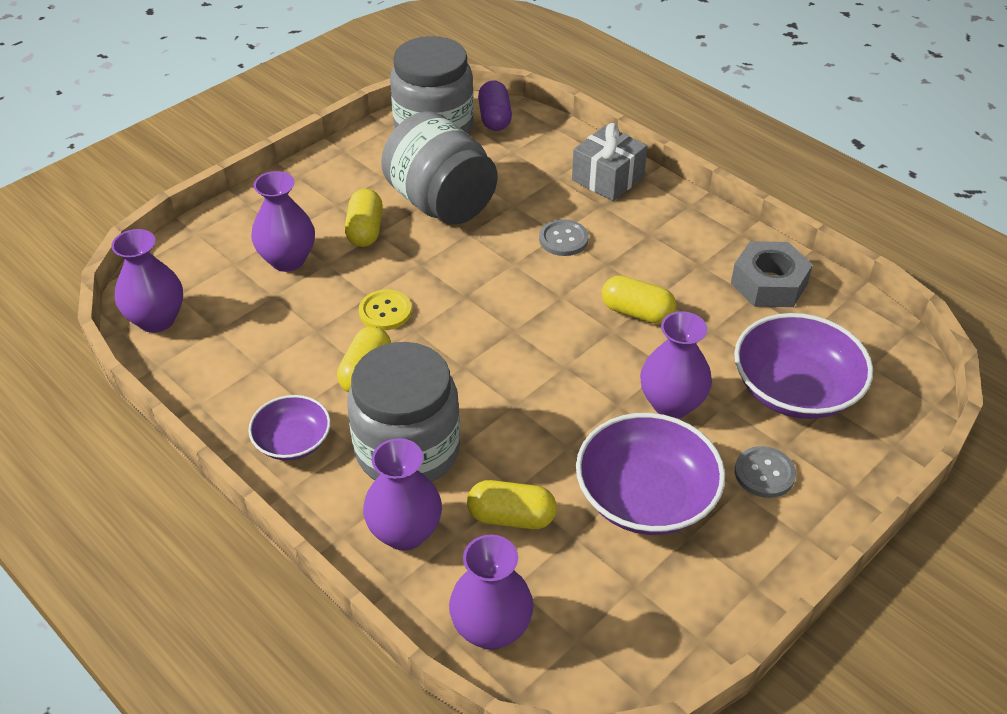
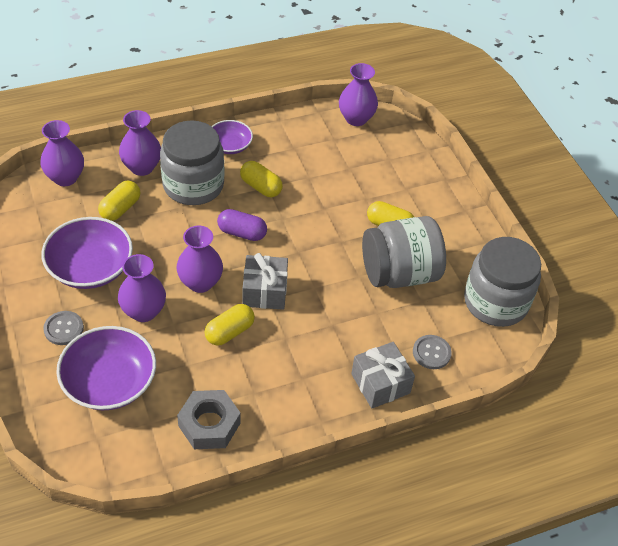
camera: 110 degrees right, 5 degrees up
purple vase [251,171,315,272] -> purple vase moved to [176,226,223,293]
yellow button [359,289,412,330] -> none
purple capsule [478,80,512,131] -> purple capsule moved to [217,209,267,241]
grey button [539,219,589,256] -> grey button moved to [413,335,452,369]
none -> grey gift [242,253,288,310]

